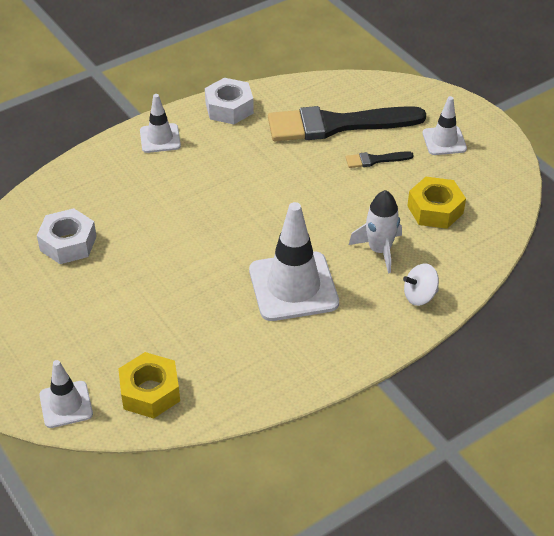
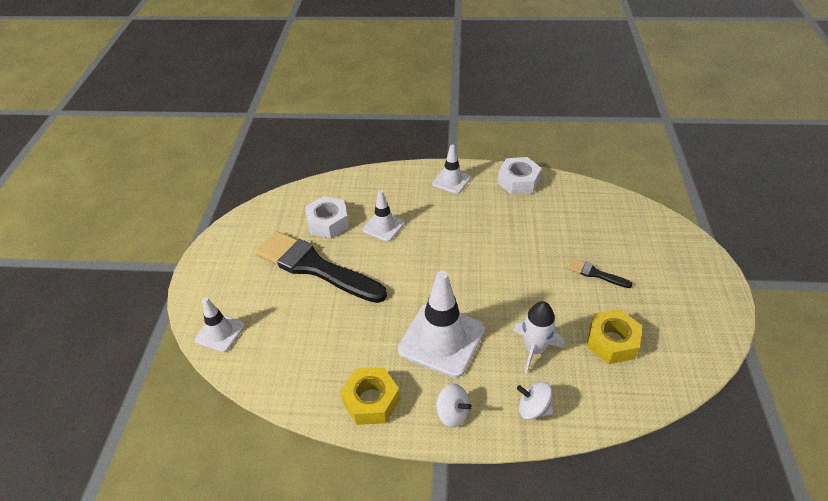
camera: 40 degrees right, 0 degrees up
yellow nut [118,352,180,419] -> yellow nut moved to [340,367,400,425]
black brush [268,106,426,141] -> black brush moved to [256,231,387,303]
white traffic cone [422,96,467,155] -> white traffic cone moved to [363,190,405,242]
none -> white spinning top [436,384,472,428]

